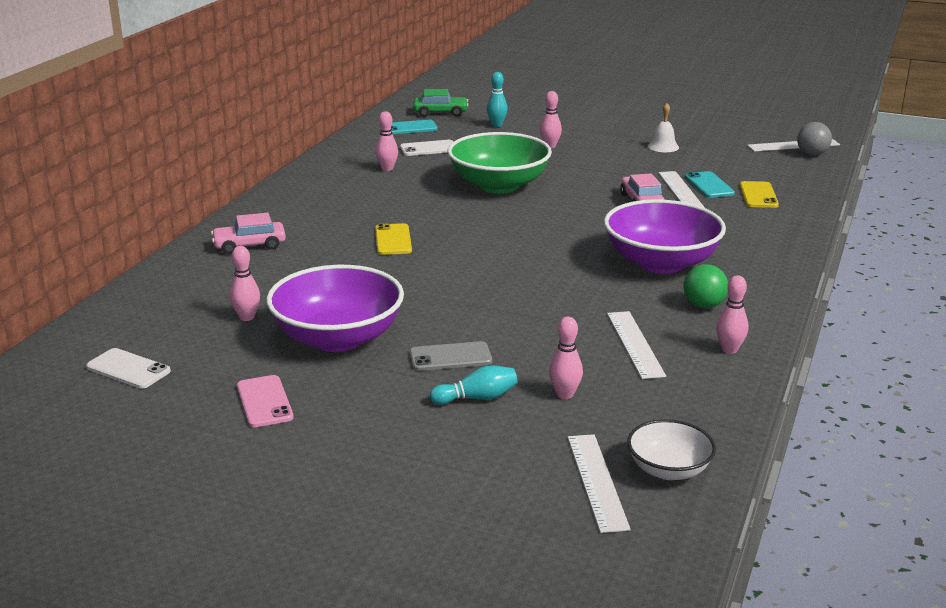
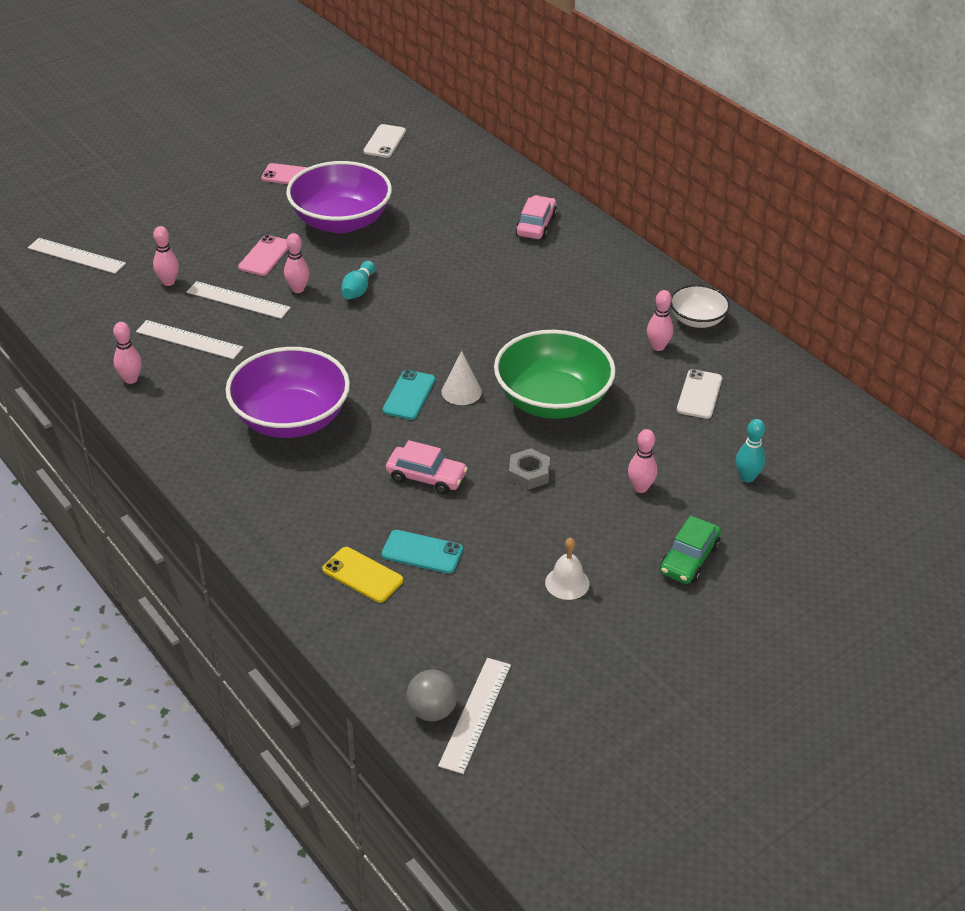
camera: 120 degrees right, 15 degrees up
white phone [86,348,171,389] -> white phone turned 45 degrees counterclockwise [363,124,406,158]
pink bowling pin [230,246,260,321] -> pink bowling pin moved to [284,233,309,293]
yellow phone [375,223,412,255] -> none
turquoise phone [391,120,438,134] -> turquoise phone moved to [383,370,435,420]
grey phone [410,341,492,371] -> pink phone [238,235,288,276]
green car [413,89,468,117] -> green car moved to [660,516,721,584]
turquoise bowling pin [430,365,518,405] -> turquoise bowling pin moved to [342,261,375,299]
white bowl [627,419,716,480] -> white bowl moved to [670,285,730,328]
white ruler [658,171,705,208] -> white ruler moved to [187,281,291,319]
green ball [683,264,728,309] -> none
none -> white cone [441,351,482,405]
none -> grey nut [509,448,550,490]

